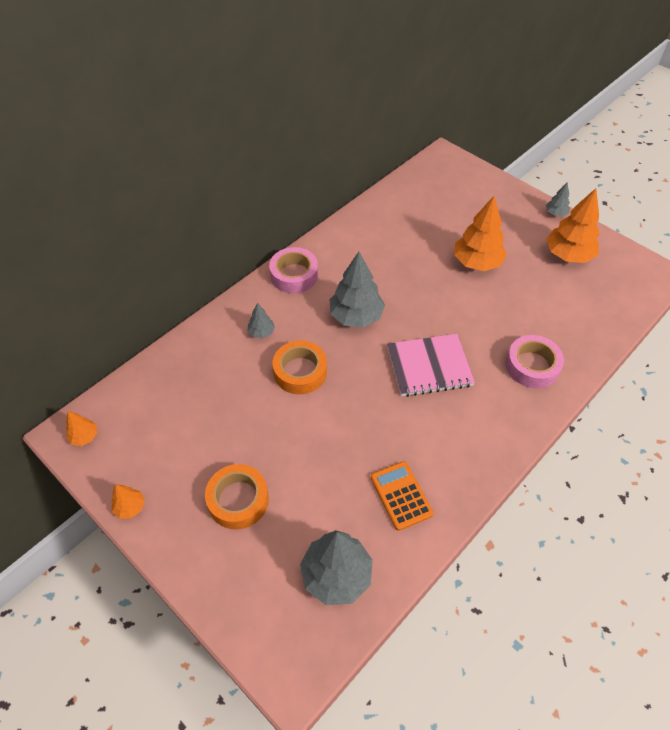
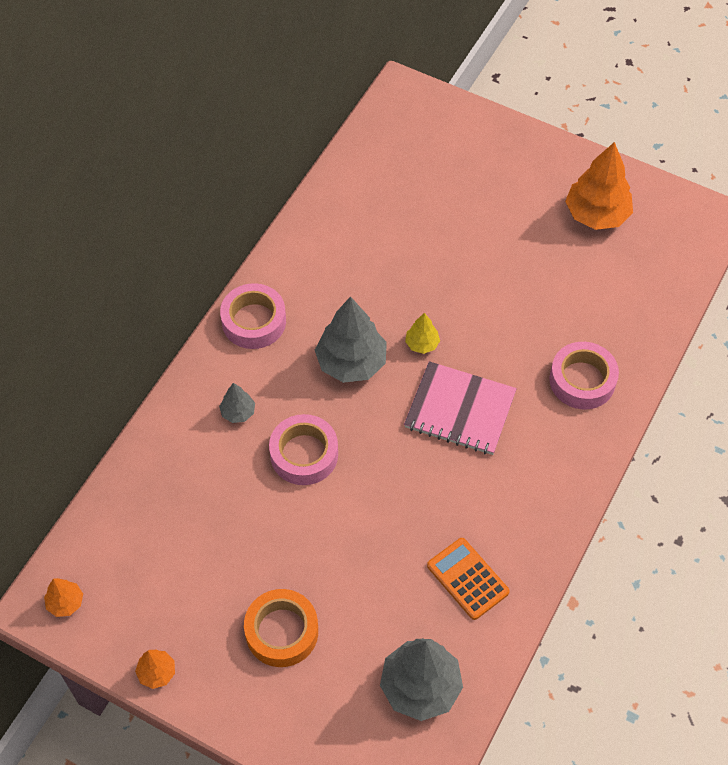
camera: 15 degrees left, 5 degrees up
orange tape [273,340,327,394] -> pink tape [269,414,338,485]
pink notebook [387,334,475,397] -> pink notebook turned 45 degrees clockwise [404,361,517,455]
orange tree [454,196,507,271] -> none
grey tree [546,183,570,216] -> none
none -> yellow tree [405,313,440,354]

